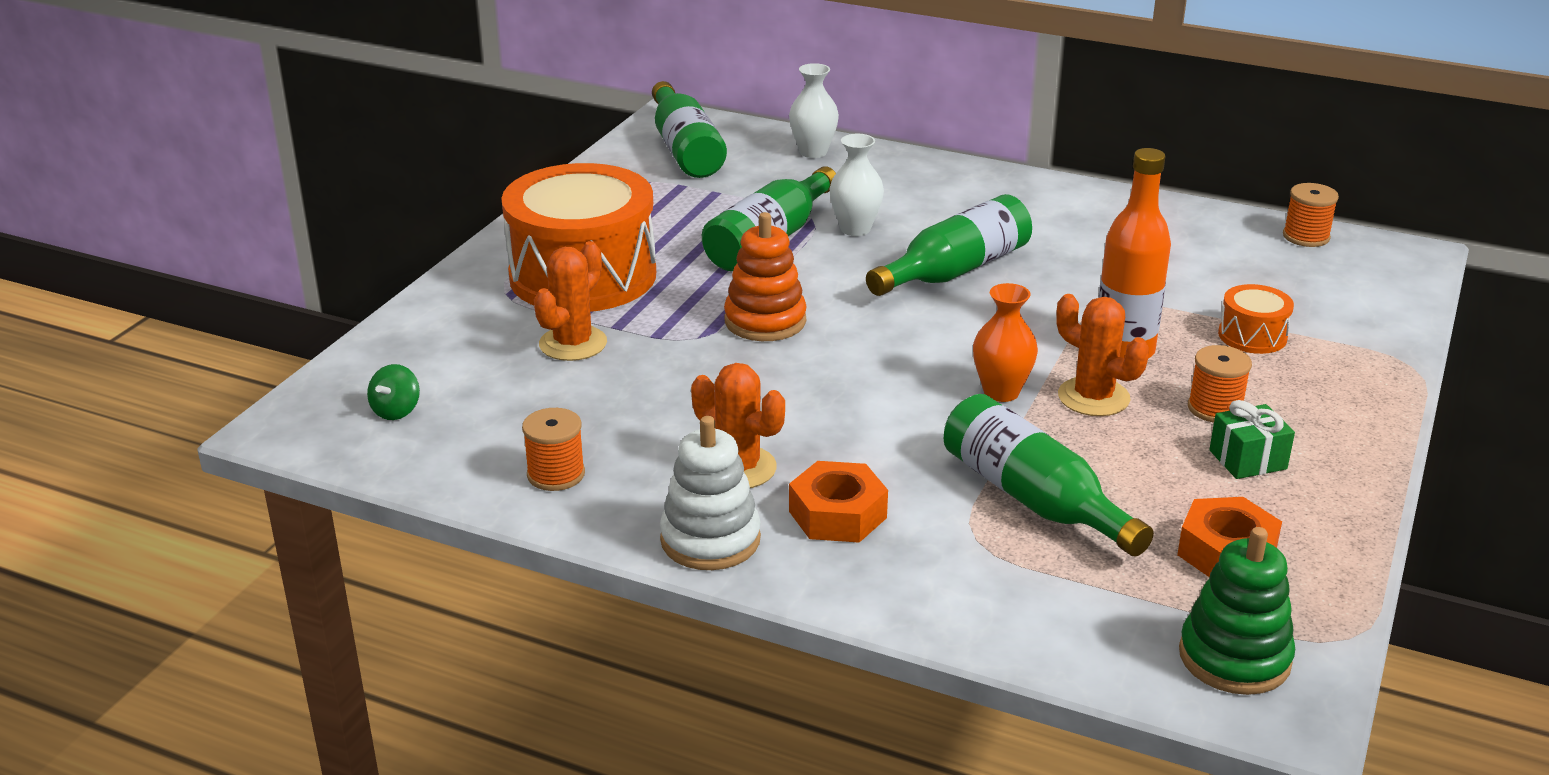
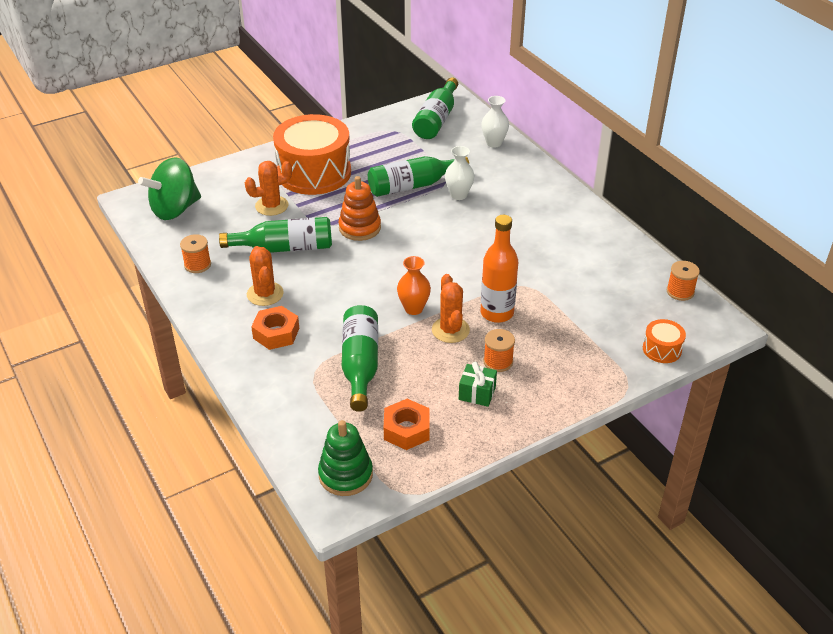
camera: 35 degrees right, 10 degrees up
green spinning top [367,364,420,420] -> green spinning top [138,157,201,220], size x2.43
white stacking toy [660,416,761,570] -> none
green bottle [866,194,1032,296] -> green bottle moved to [219,217,332,253]
orange drum [1218,284,1294,354] -> orange drum moved to [643,319,686,363]

